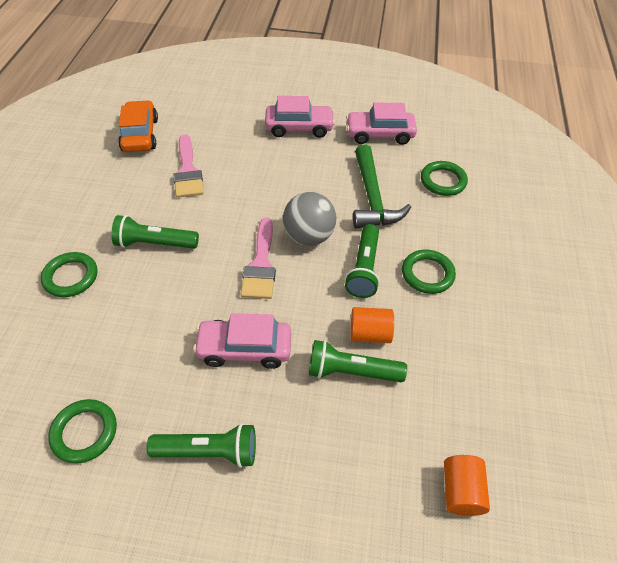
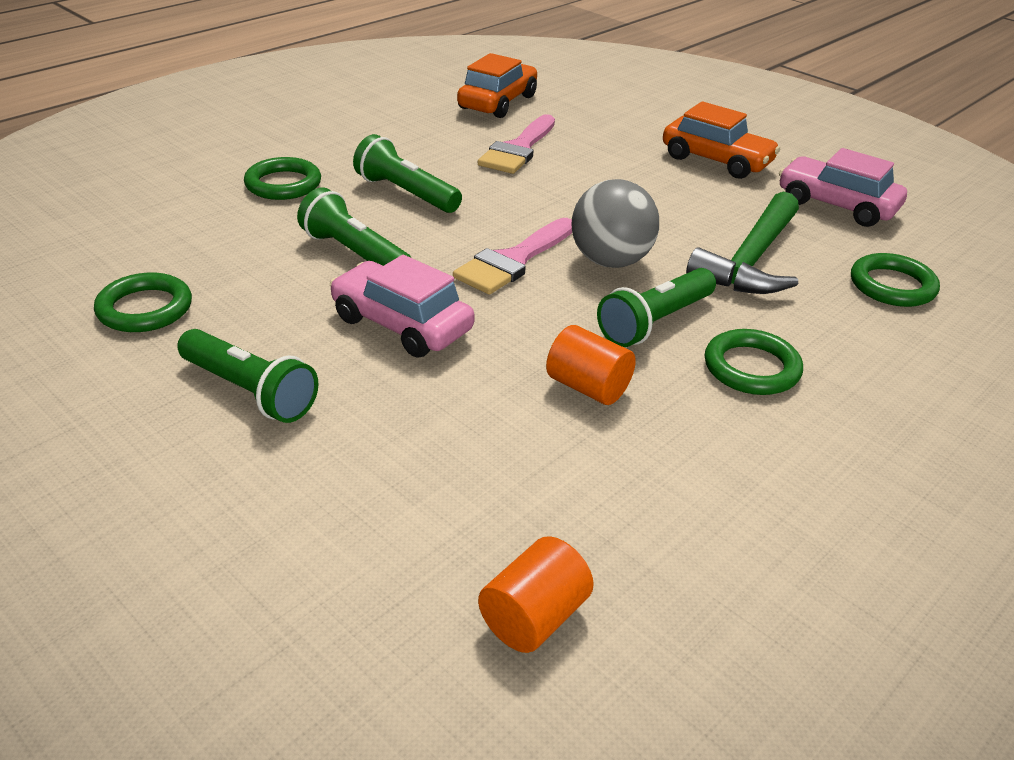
camera: 35 degrees right, 15 degrees down
pink car [265,96,335,138] -> orange car [663,101,780,179]
green flashlight [309,340,407,382] -> green flashlight moved to [297,187,411,266]

